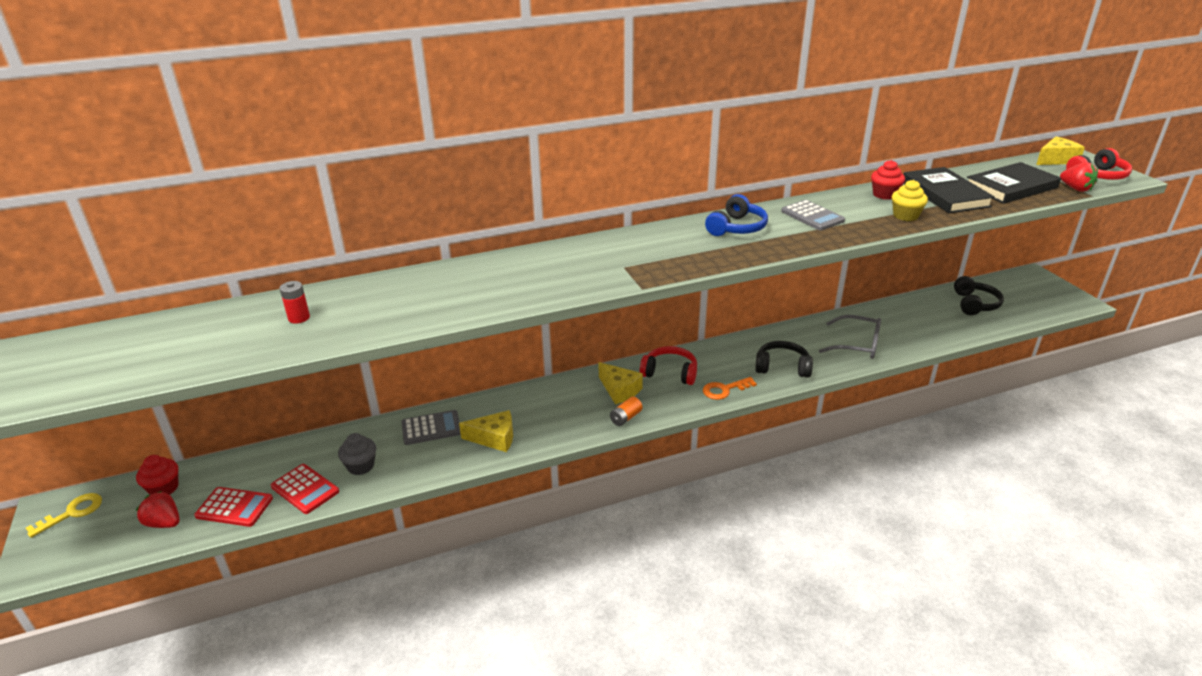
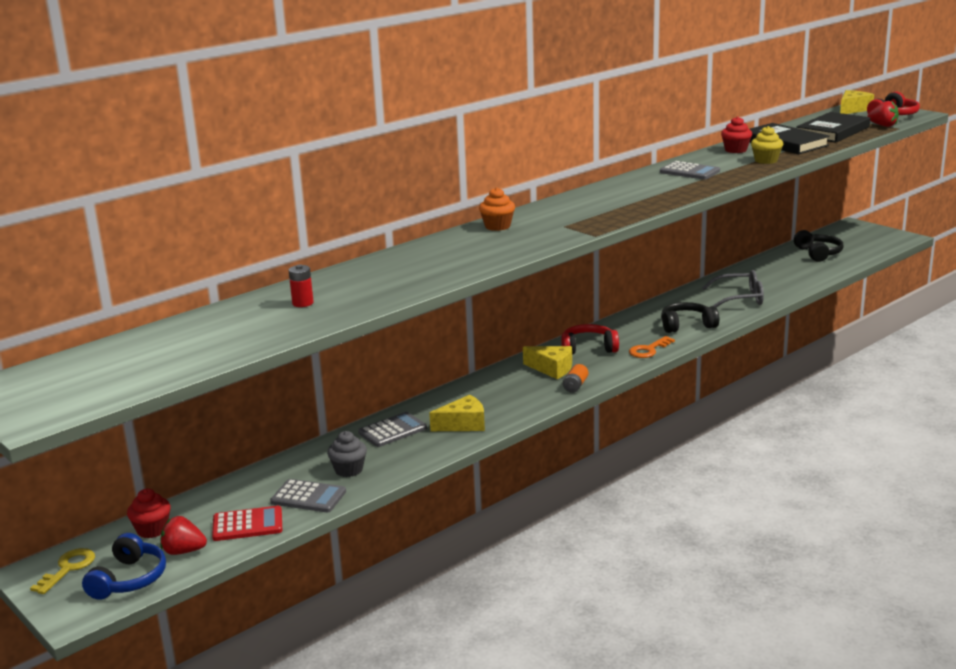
camera: 20 degrees left, 10 degrees down
red calculator [271,464,339,514] -> grey calculator [270,479,346,512]
blue headphones [705,194,768,236] -> blue headphones moved to [82,533,166,600]
none -> orange cupcake [479,187,515,231]

